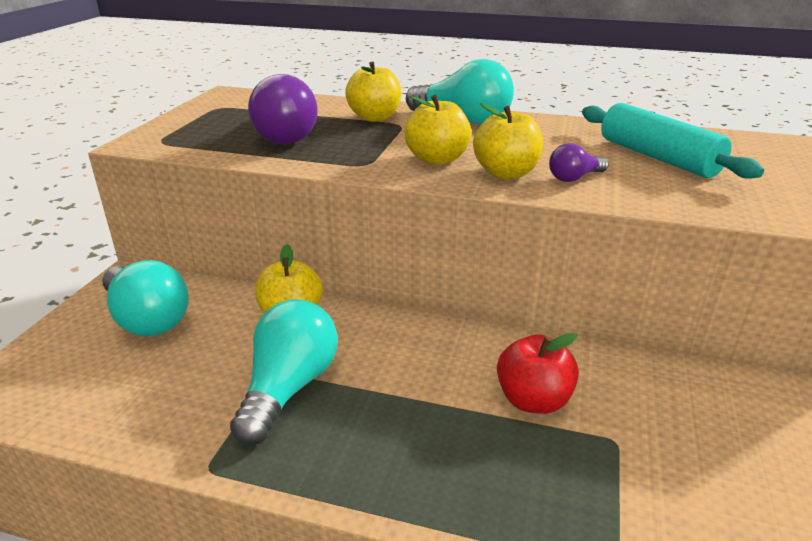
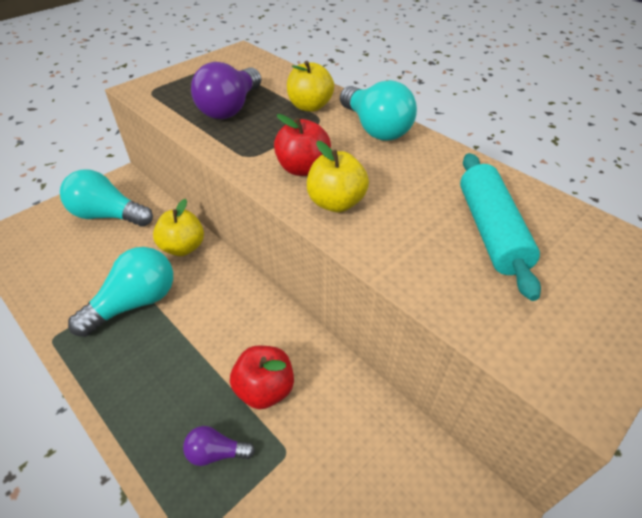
camera: 30 degrees right, 15 degrees up
turquoise light bulb [102,260,189,336] -> turquoise light bulb turned 120 degrees clockwise [60,169,153,227]
yellow apple [404,95,472,165] -> red apple [274,114,331,176]
purple light bulb [549,143,609,182] -> purple light bulb moved to [183,426,255,466]

